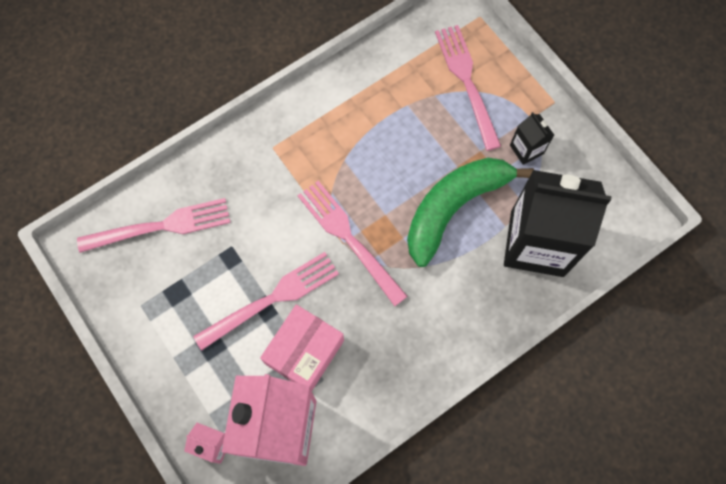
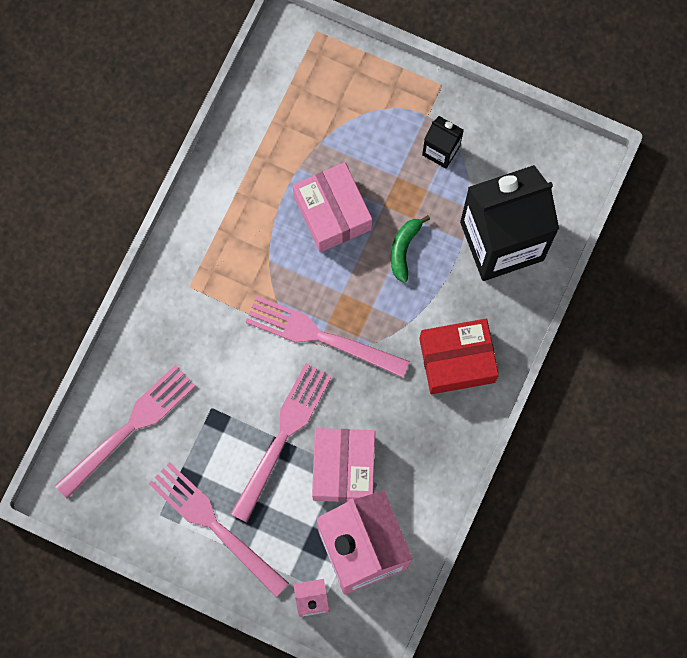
camera: 30 degrees left, 5 degrees up
green banana [407,158,534,267] -> green banana [391,215,430,283], size x0.43
pink fork [435,25,501,151] -> pink fork moved to [149,462,289,597]
none -> pink box [293,162,372,252]
none -> red box [419,319,499,394]

